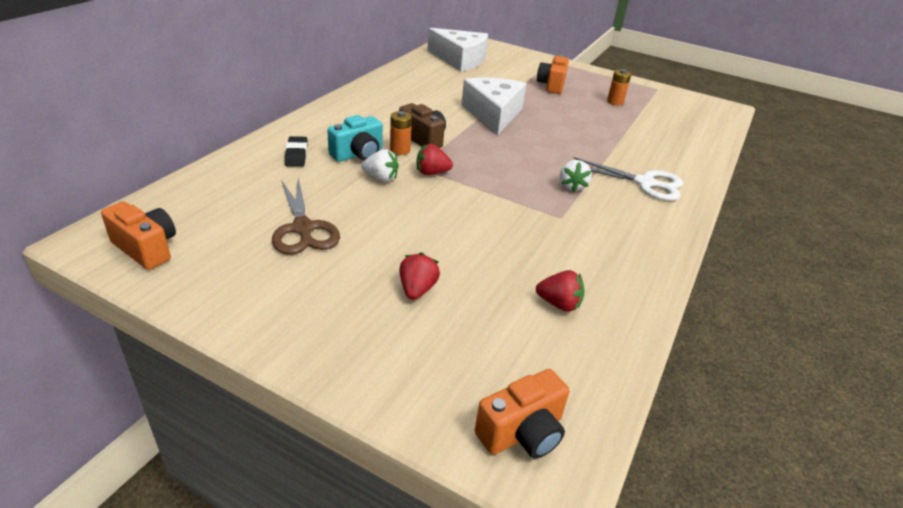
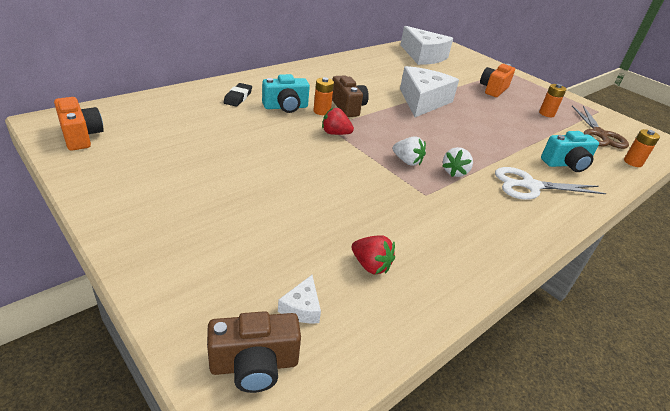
camera: 20 degrees right, 0 degrees up
brown scissors [272,178,340,255] -> brown scissors moved to [572,106,629,149]
white strawberry [361,149,399,182] -> white strawberry moved to [392,136,426,166]
red strawberry [399,252,440,300] -> none
orange camera [475,369,570,459] -> brown camera [207,311,301,393]
white scissors [574,157,683,201] -> white scissors turned 135 degrees clockwise [495,167,606,200]
none -> white cheese [278,275,321,324]
none -> turquoise camera [541,131,599,172]
none -> orange battery [624,129,660,167]

